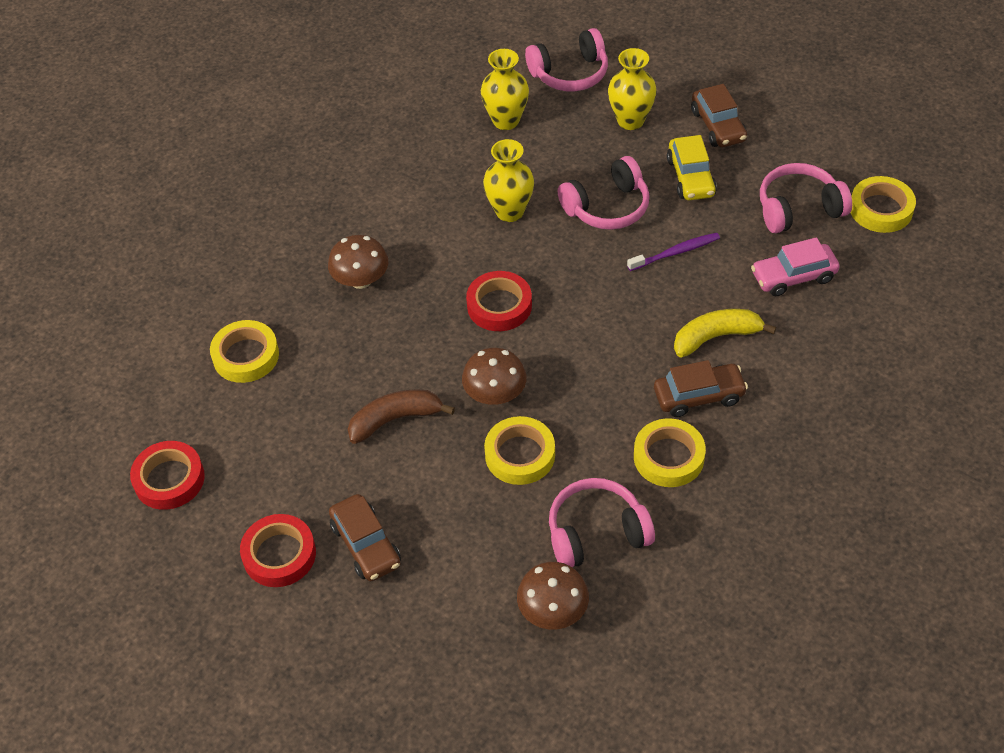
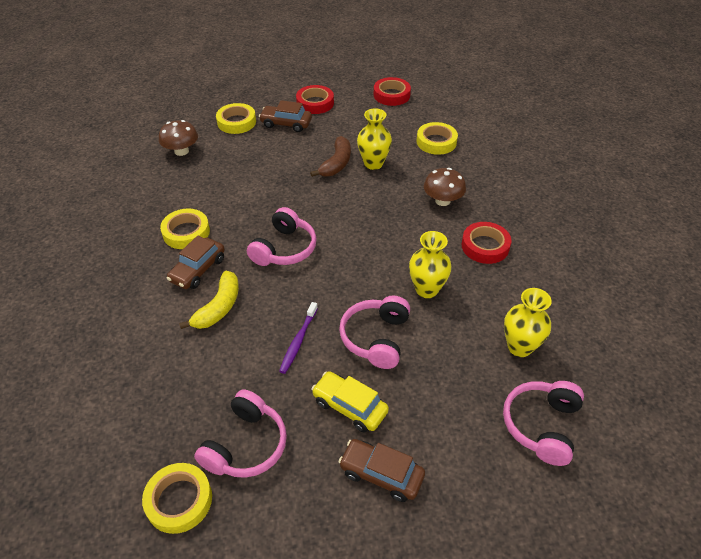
camera: 130 degrees right, 5 degrees down
brown mushroom [462,348,526,405] -> none
red tape [466,271,532,331] -> red tape moved to [462,222,511,264]
yellow tape [484,416,555,485] -> yellow tape moved to [216,103,256,134]
pink headphones [549,478,655,567] -> pink headphones moved to [247,207,317,266]
yellow vase [608,48,657,130] -> yellow vase moved to [357,108,392,170]
pink car [751,237,840,296] -> none

